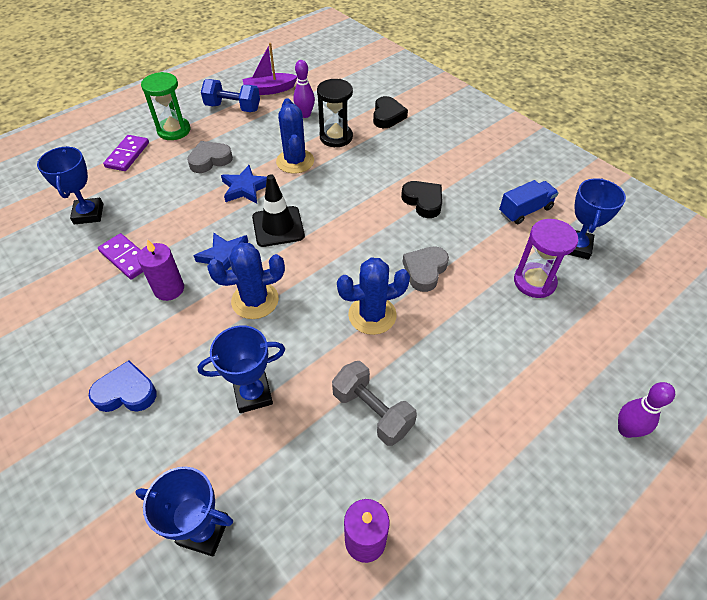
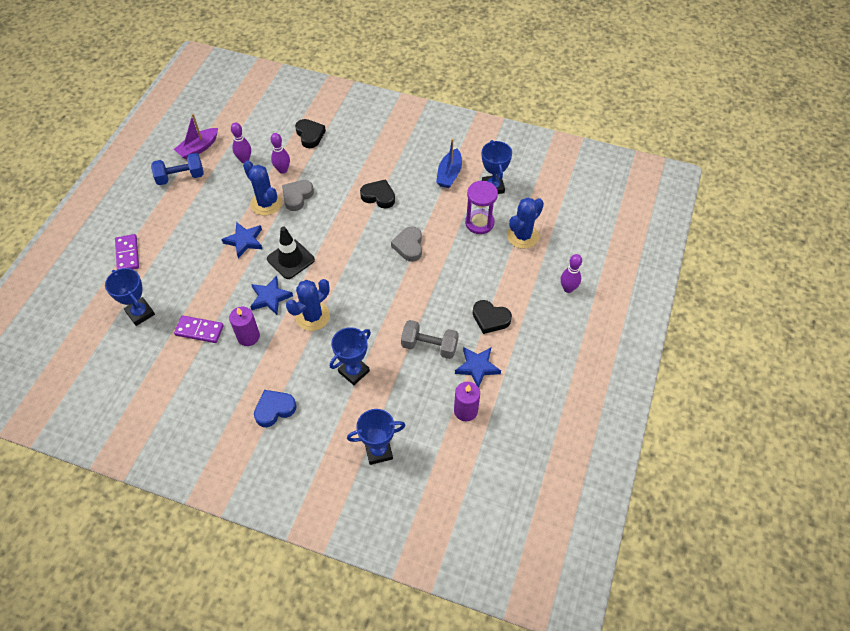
camera: 30 degrees left, 5 degrees up
green hourglass [141,72,190,140] -> none
grey heart [187,141,233,173] -> grey heart moved to [282,180,314,211]
black hourglass [317,79,353,147] -> purple bowling pin [270,133,290,174]
blue cactus [337,257,410,335] -> blue cactus moved to [507,198,544,249]
blue truck [499,180,559,224] -> blue boat [436,139,462,188]
none -> blue star [455,347,501,387]
none -> black heart [473,300,512,334]

